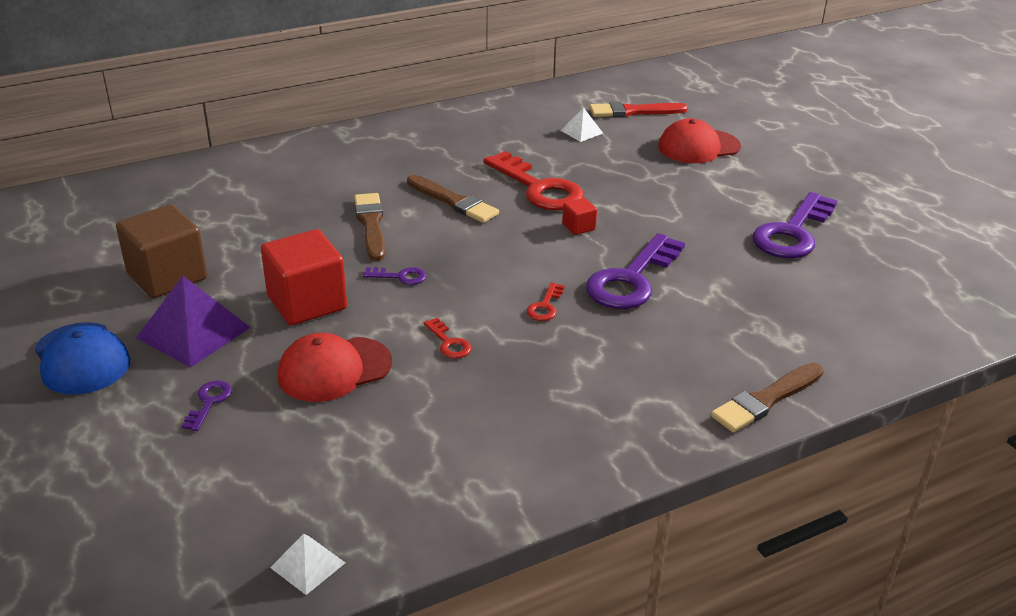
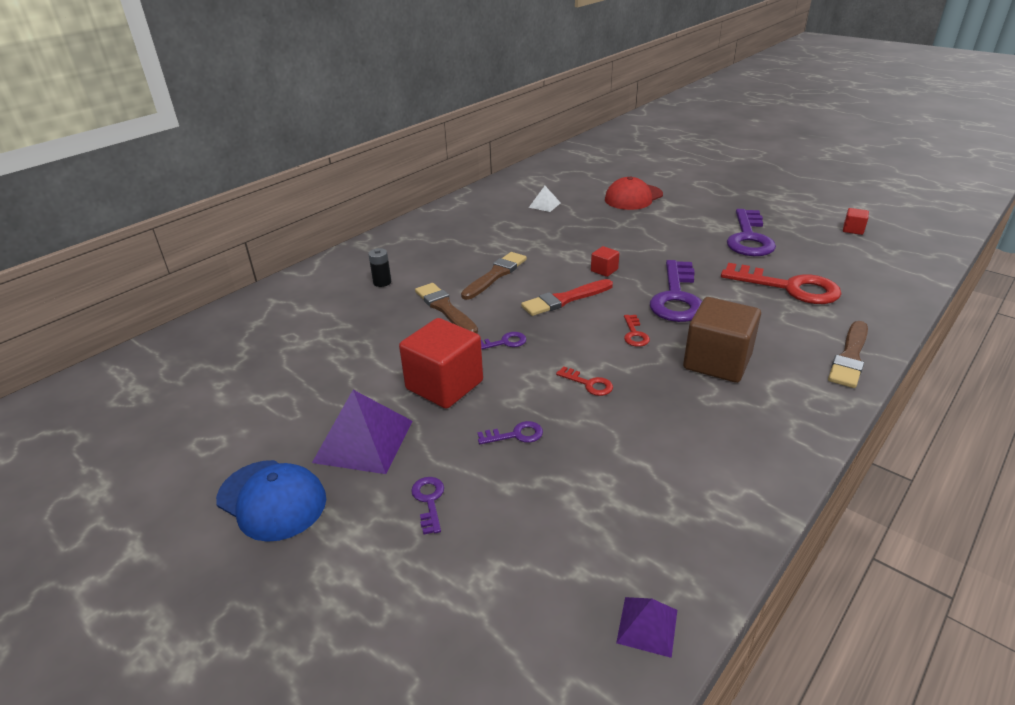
camera: 20 degrees left, 0 degrees up
brown cube [116,204,207,298] -> brown cube moved to [683,297,761,383]
white pyramid [270,534,345,595] -> purple pyramid [616,597,677,658]
red cap [278,333,392,402] -> purple key [477,421,543,444]
brown brush [407,175,499,223] -> brown brush turned 75 degrees counterclockwise [461,252,527,300]
red key [483,151,584,210] -> red key moved to [721,263,841,304]
red brush [590,102,688,117] -> red brush moved to [521,279,613,316]
none -> black battery [368,248,391,287]
none -> red cube [843,208,869,235]

